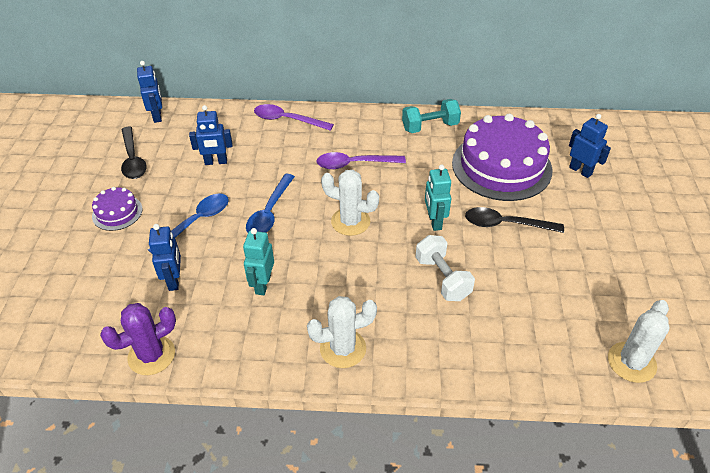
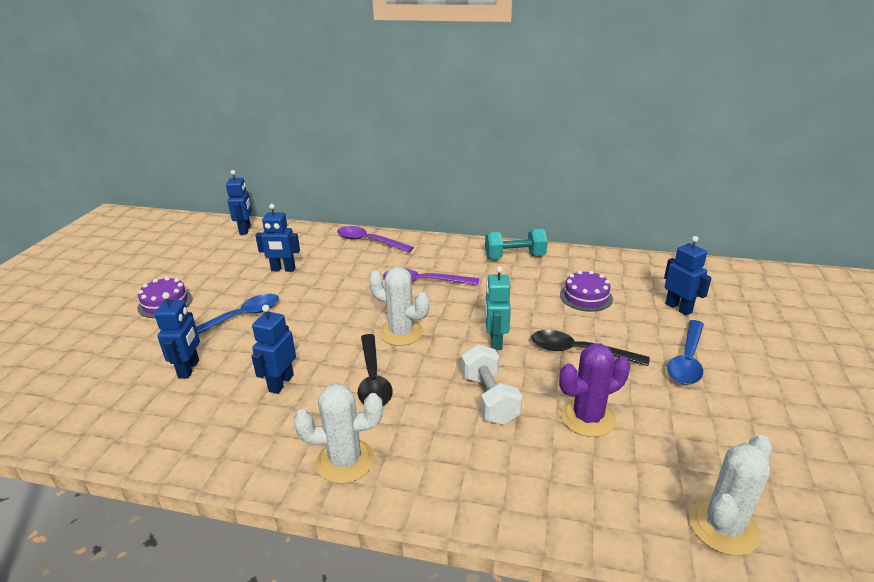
camera: 10 degrees right, 15 degrees down
purple cactus [100,303,176,375] -> purple cactus moved to [559,343,630,437]
black spoon [121,127,147,179] -> black spoon moved to [358,334,392,406]
turquoise robot [243,228,274,295] -> blue robot [251,305,296,394]
blue spoon [246,174,295,233] -> blue spoon moved to [667,320,704,385]
purple cake [452,114,553,201] -> purple cake [560,270,613,312], size x0.46

